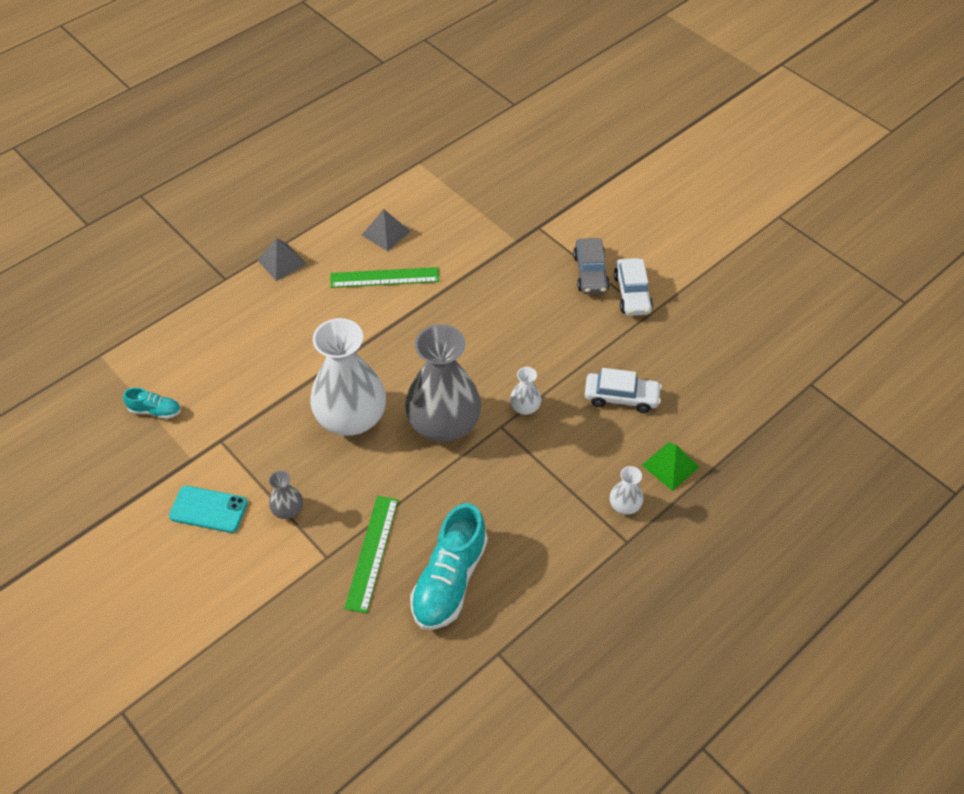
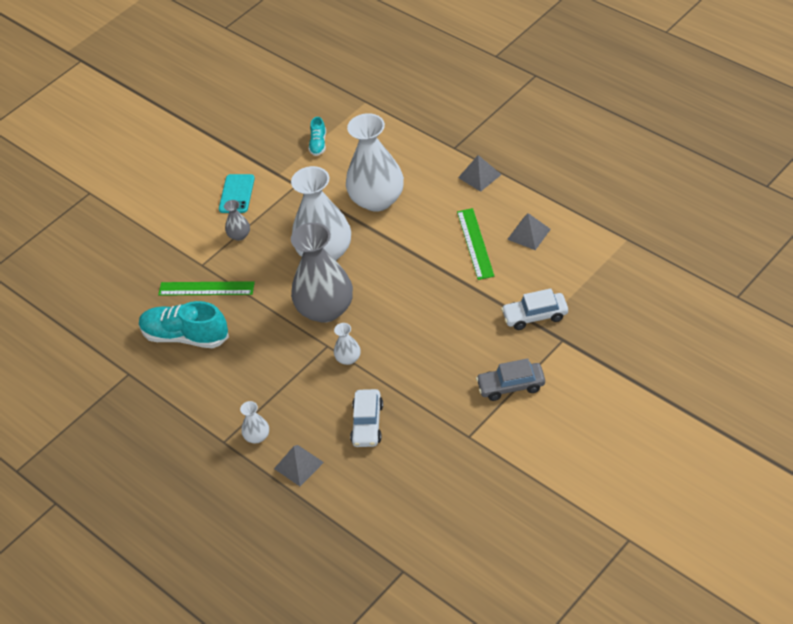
camera: 90 degrees right, 5 degrees down
white car [614,258,653,316] -> white car moved to [501,288,568,330]
green pyramid [642,442,699,491] -> grey pyramid [274,445,324,486]
none -> white vase [346,113,404,212]

